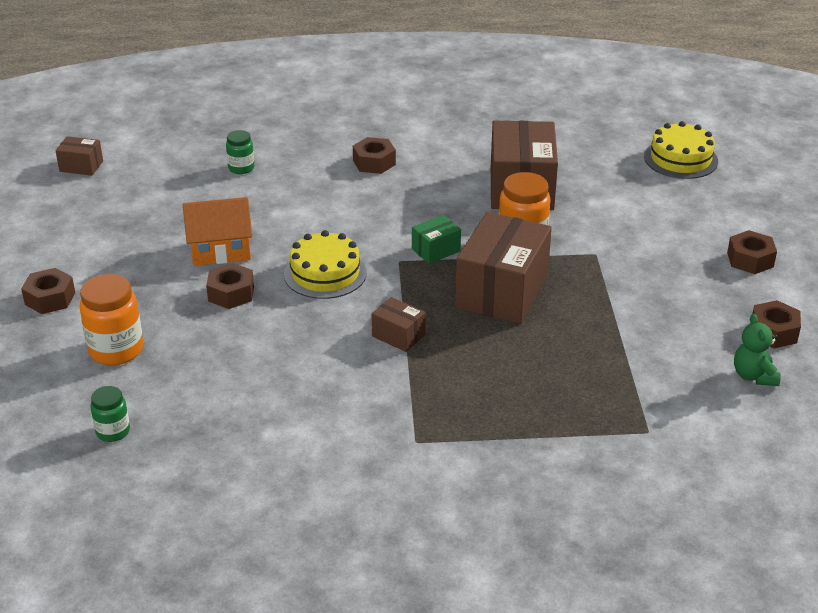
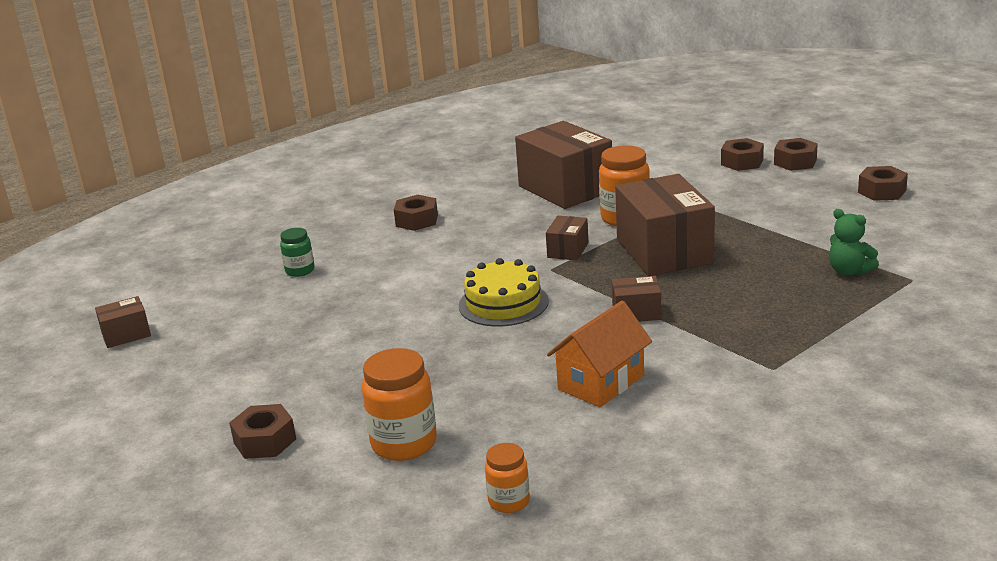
camera: 35 degrees left, 10 degrees down
green jar [90,386,130,442] -> orange jar [485,443,530,513]
orange house [183,197,252,266] -> orange house moved to [547,301,652,407]
brown nut [206,263,254,309] -> brown nut moved to [721,138,764,171]
green box [412,215,461,264] -> brown box [546,216,588,261]
yellow cake [644,121,718,179] -> none
green teddy bear [734,314,781,386] -> green teddy bear moved to [829,209,879,276]

